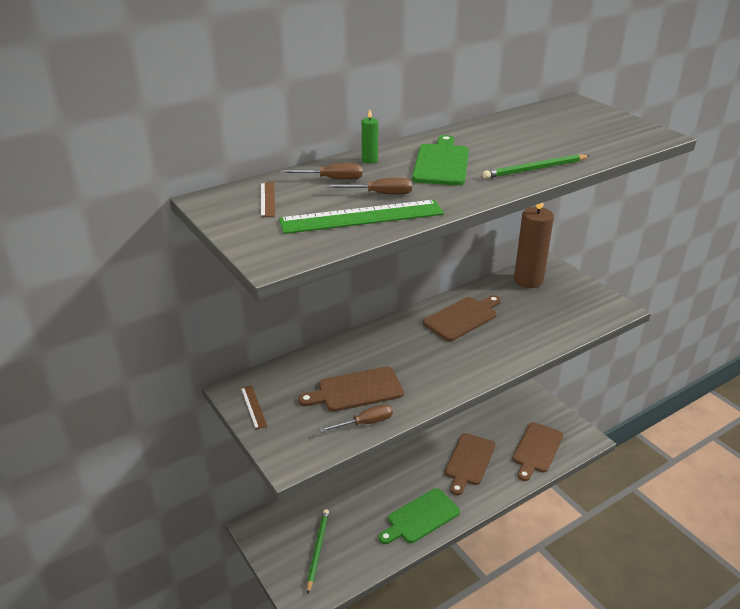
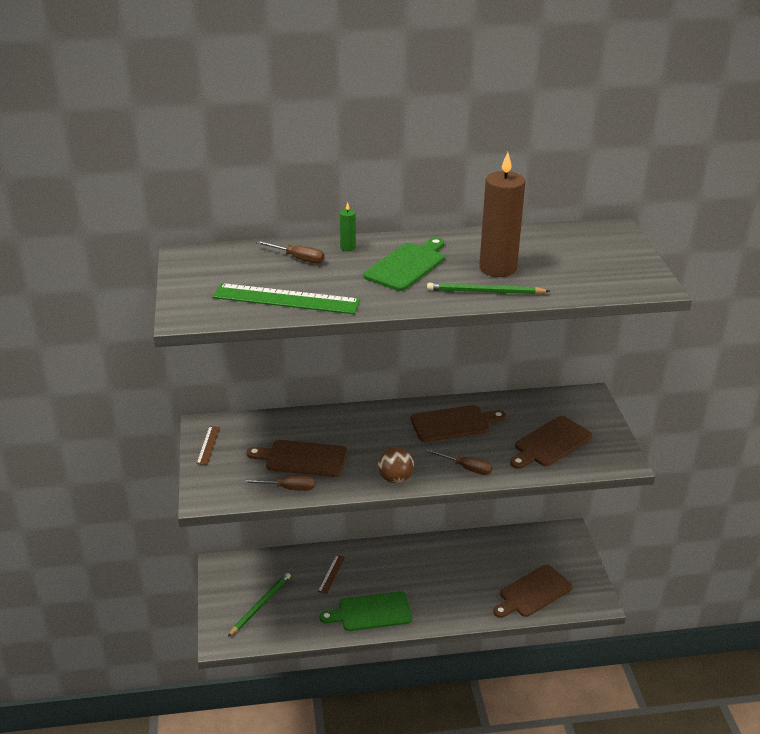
camera: 25 degrees right, 0 degrees up
brown ruler [261,182,275,217] -> brown ruler moved to [318,555,345,594]
brown screwdriver [327,178,412,195] -> brown screwdriver moved to [425,449,493,475]
brown cutting board [445,433,495,495] -> brown cutting board moved to [510,416,592,469]
brown candle [514,203,554,288] -> brown candle moved to [479,152,525,277]
none -> brown ball [378,447,414,484]

